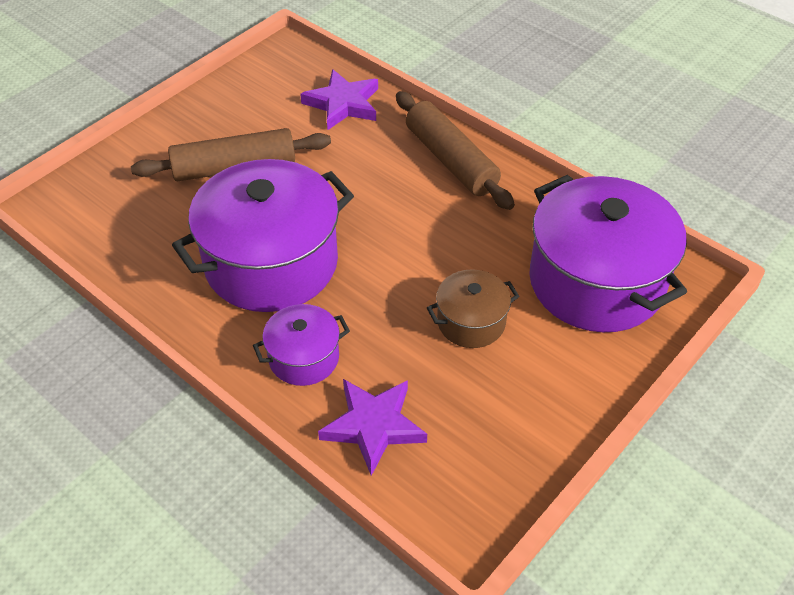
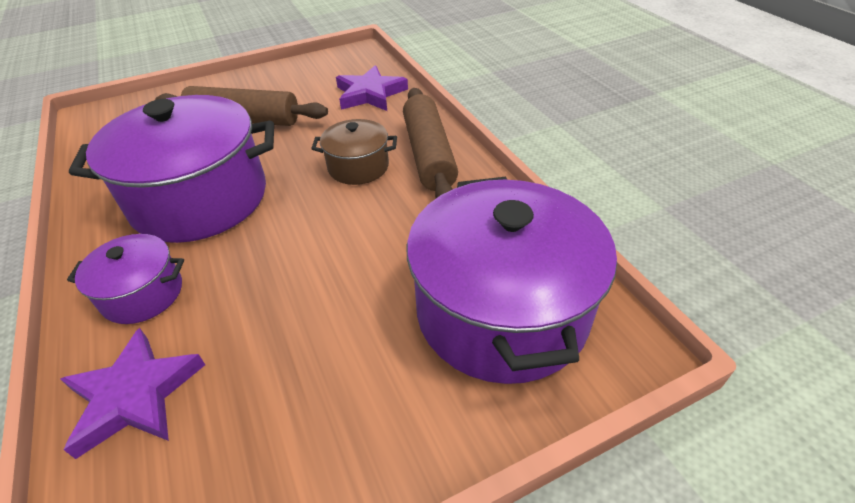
camera: 25 degrees right, 5 degrees down
brown pot [427,269,519,348] -> brown pot moved to [311,119,397,185]

